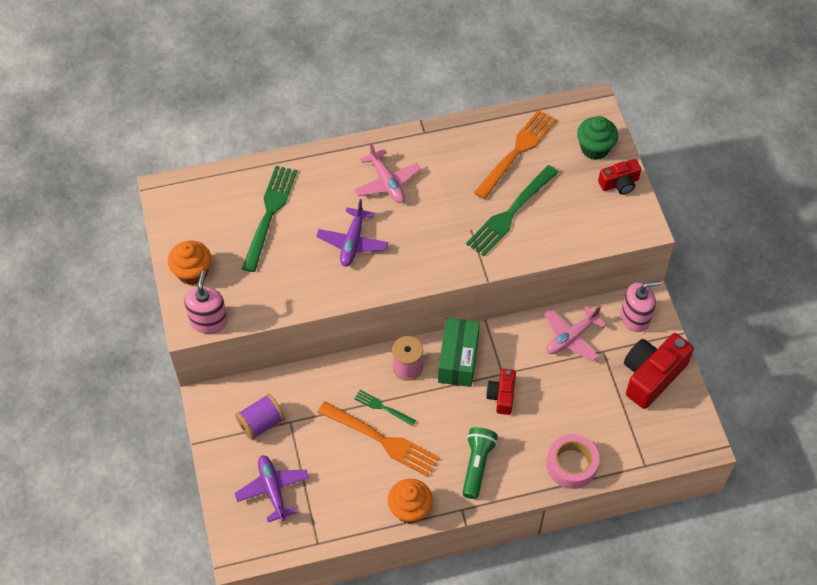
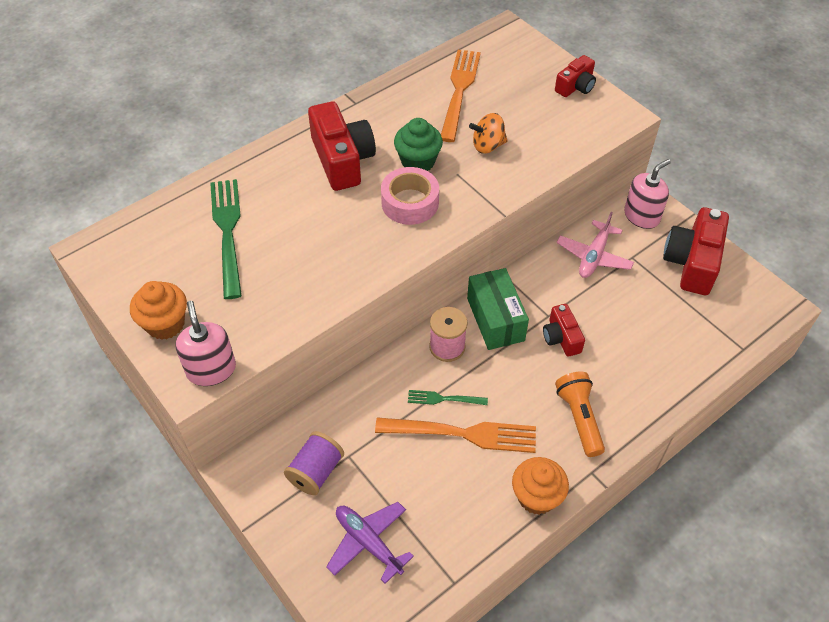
camera: 25 degrees left, 5 degrees down
purple plane [316,199,389,267] -> none
pink plane [354,143,421,203] -> red camera [308,101,376,191]
green flashlight [462,427,498,499] -> orange flashlight [555,371,605,457]
green fork [466,165,559,257] -> orange spinning top [469,113,508,153]
pink tape [547,434,600,489] -> pink tape moved to [381,167,439,225]
green cupcake [577,116,618,160] -> green cupcake moved to [394,118,443,171]

